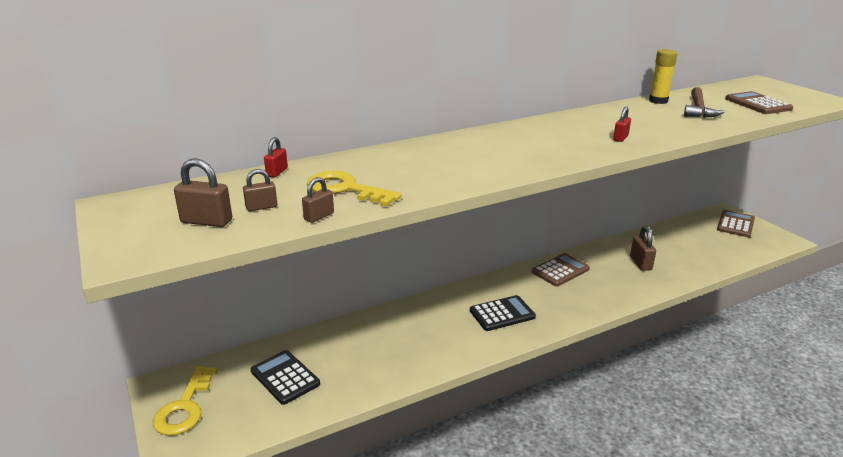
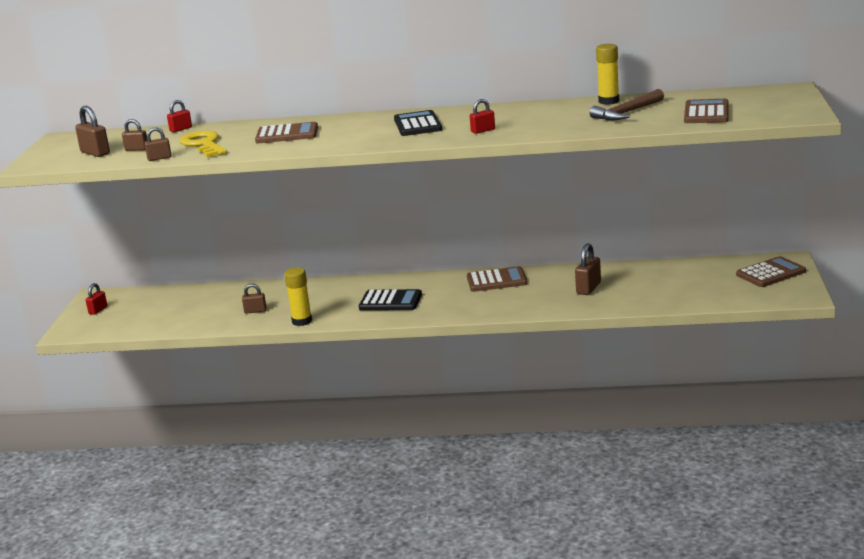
camera: 35 degrees right, 5 degrees down
yellow key [153,366,218,436] -> red padlock [86,283,107,315]
black calculator [251,350,320,405] -> black calculator moved to [394,110,442,136]
none -> brown padlock [242,284,266,314]
none -> brown calculator [255,122,318,143]
none -> yellow glue stick [284,267,312,326]

